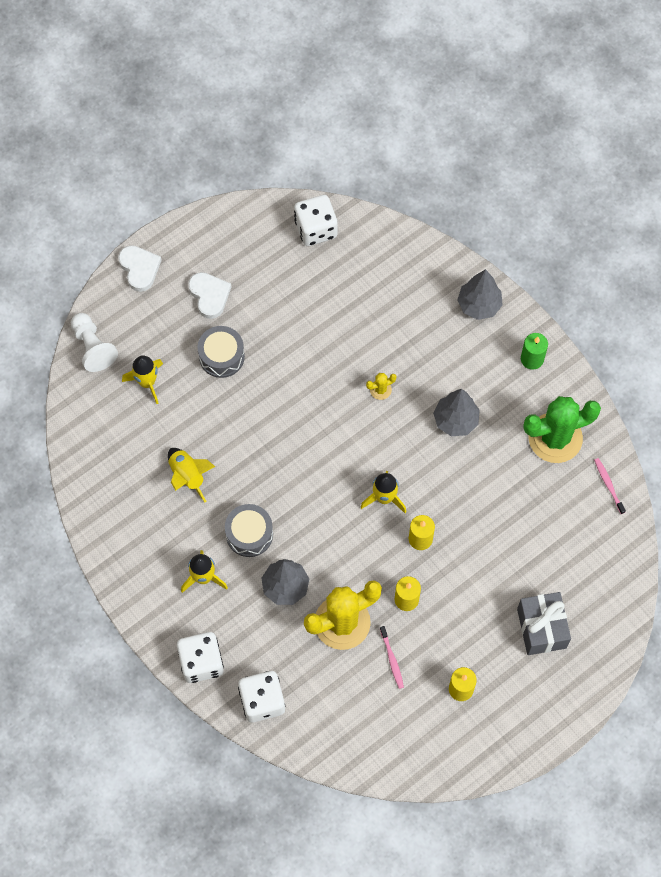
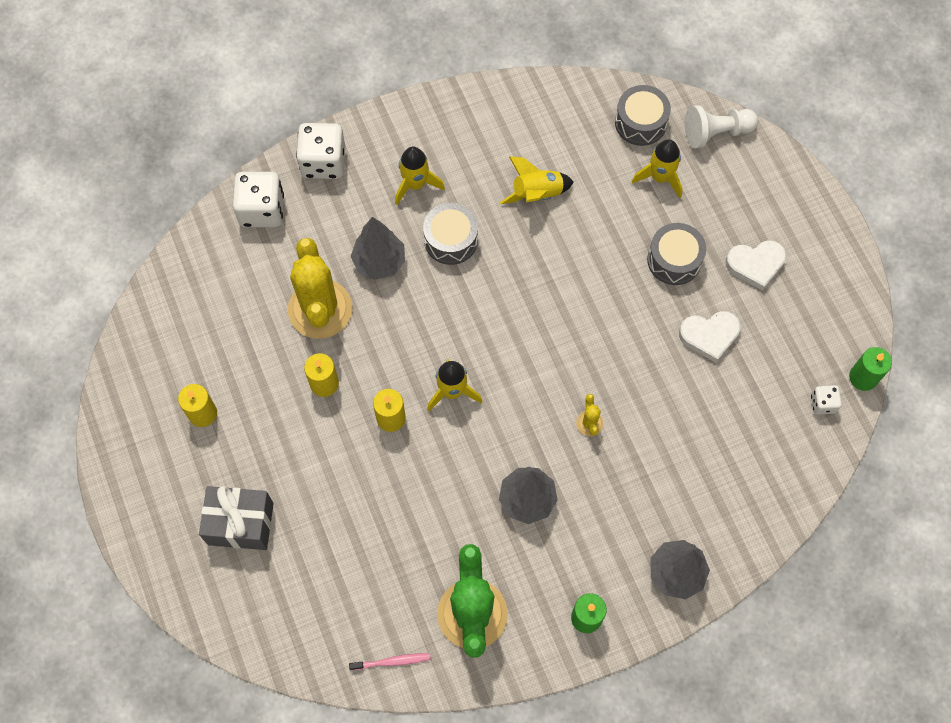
camera: 105 degrees right, 0 degrees up
white heart [118,245,162,292] -> white heart moved to [679,311,741,363]
white dice [294,195,338,246] -> white dice [811,385,842,415], size x0.52
pink toothbrush [380,626,404,689] -> none
none -> grey drum [615,85,671,146]
none -> green candle [849,347,892,391]

